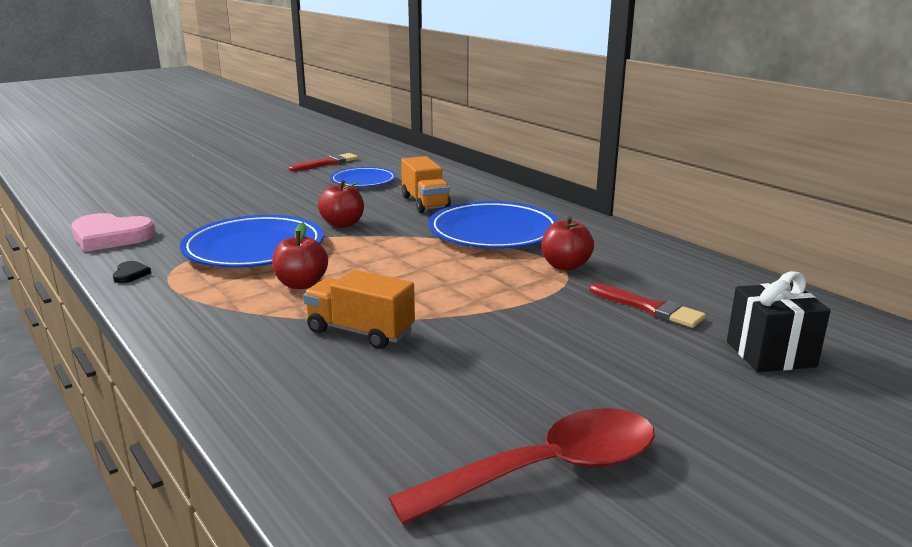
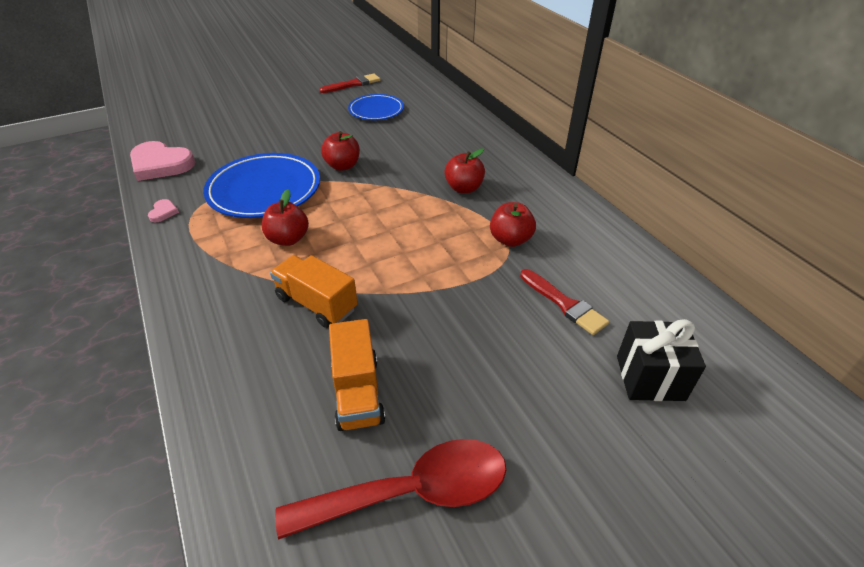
camera: 10 degrees right, 20 degrees up
black heart [113,261,151,283] -> pink heart [148,199,179,222]
orange truck [401,156,451,213] -> orange truck moved to [329,319,385,431]
blue plate [428,201,559,249] -> red apple [444,148,485,193]

